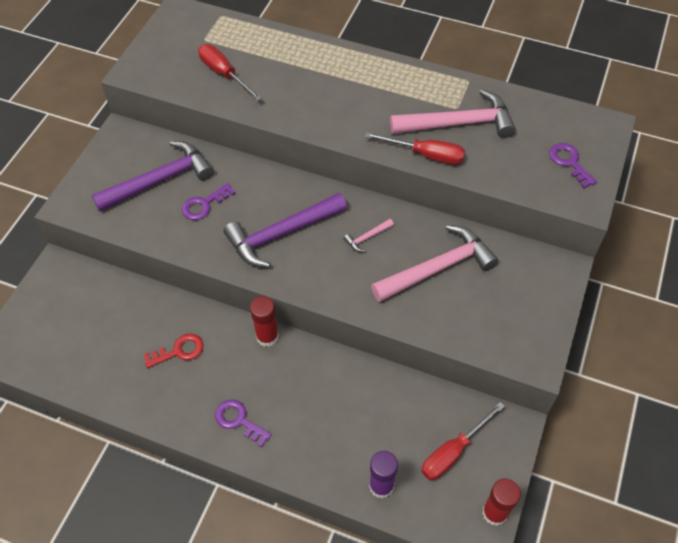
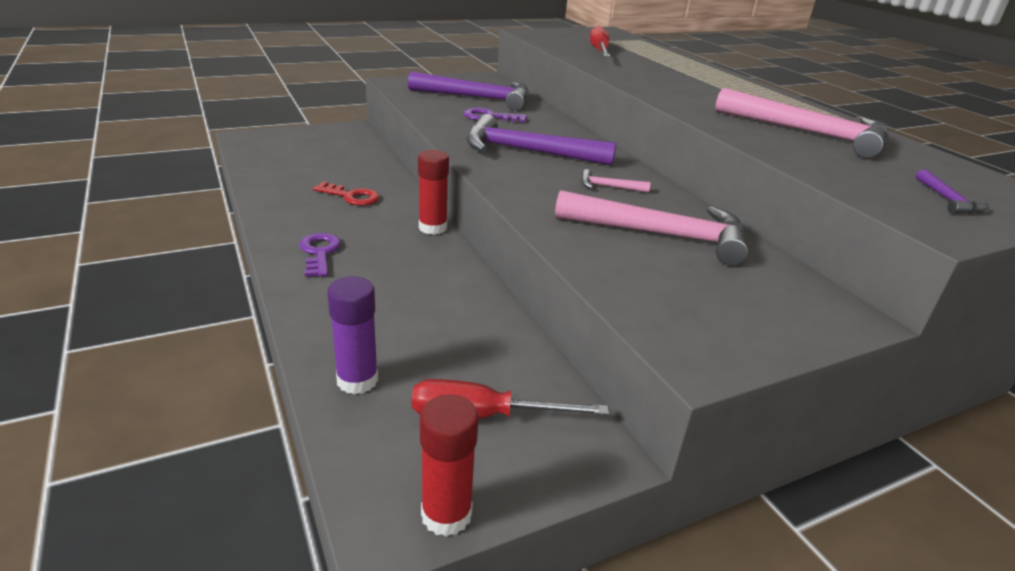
camera: 40 degrees right, 25 degrees down
red screwdriver [364,132,465,164] -> none
purple key [549,143,597,188] -> purple hammer [916,169,989,214]

